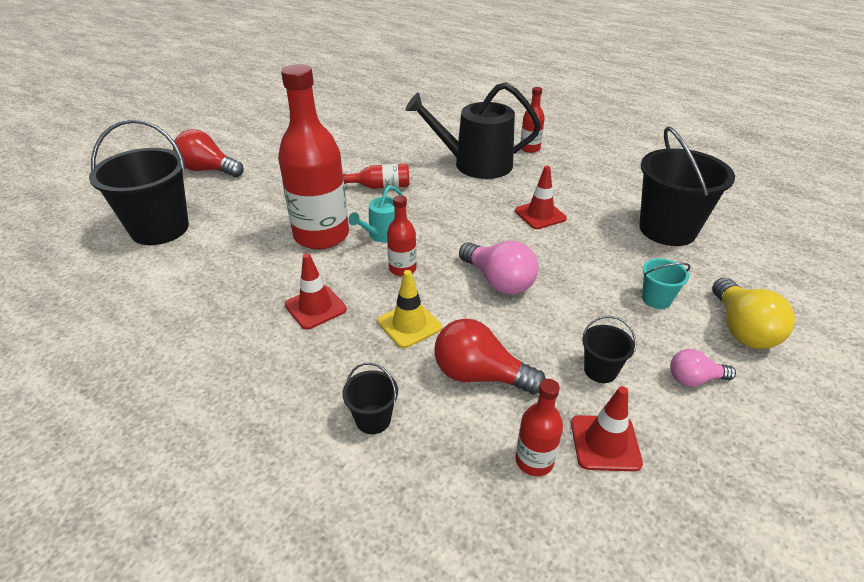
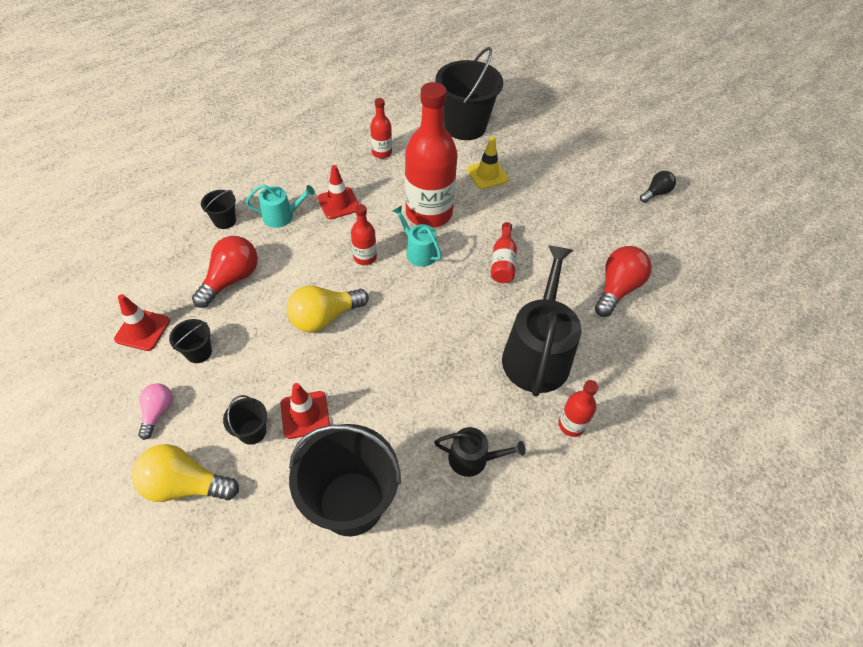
camera: 100 degrees right, 15 degrees up
red light bulb [173,129,244,177] -> red light bulb moved to [595,246,652,317]
yellow traffic cone [377,270,442,348] -> yellow traffic cone moved to [467,136,509,189]
pink light bulb [459,241,538,295] -> yellow light bulb [287,286,369,333]
red traffic cone [515,166,567,229] -> red traffic cone moved to [281,383,330,439]
red bottle [515,379,563,476] -> red bottle moved to [370,98,392,159]
turquoise bucket [642,258,690,309] -> black bucket [223,395,267,445]
none -> turquoise watering can [246,184,315,228]
none -> black watering can [434,427,526,477]
none -> black light bulb [640,171,676,203]

